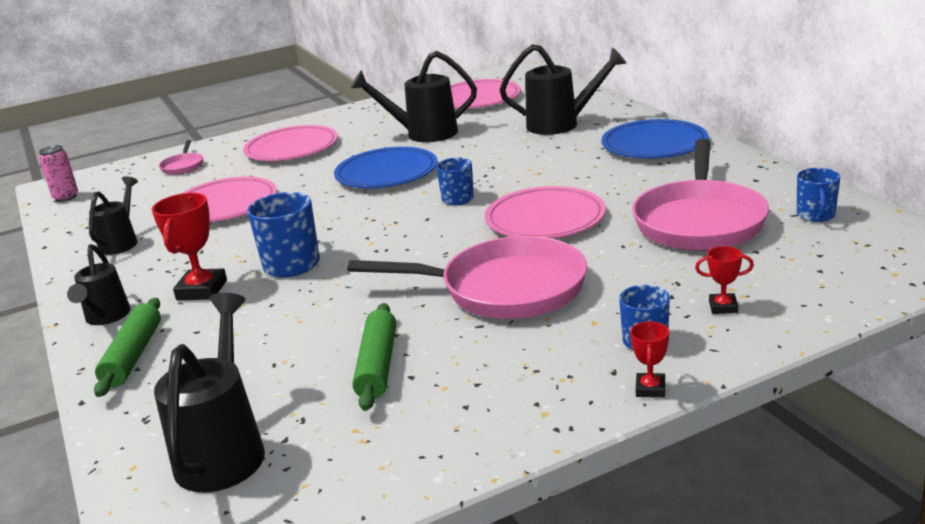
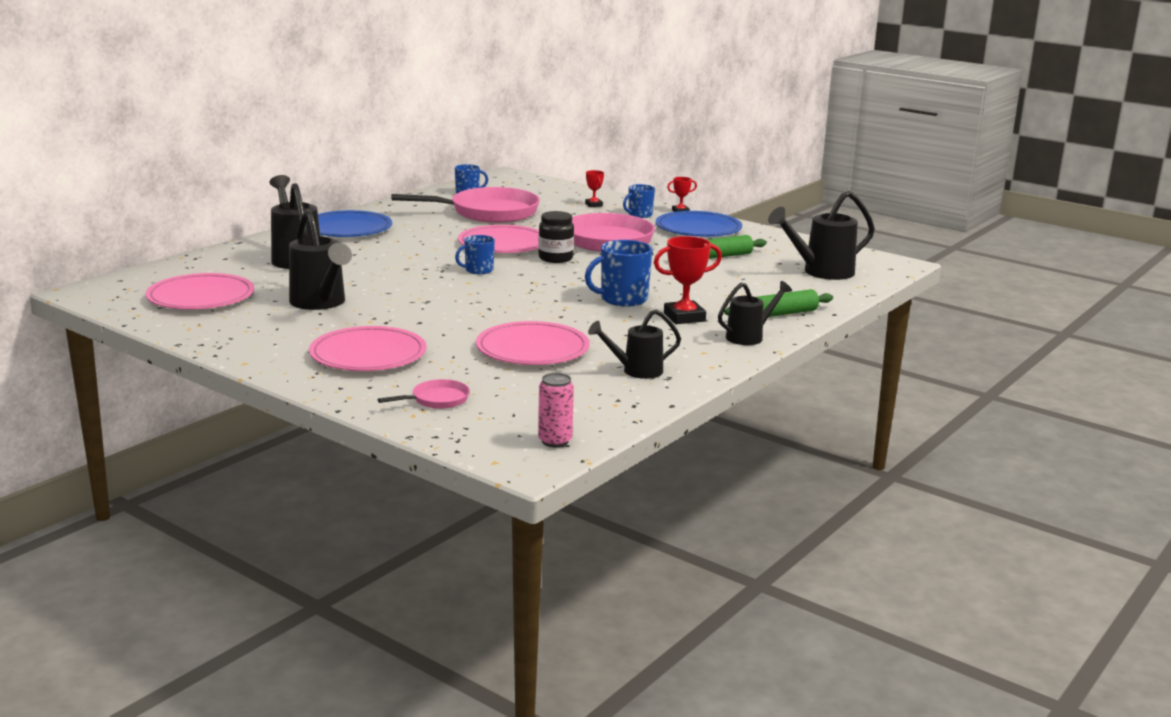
camera: 120 degrees left, 5 degrees down
blue plate [334,147,438,188] -> blue plate moved to [656,211,742,237]
none -> black jar [538,211,574,263]

